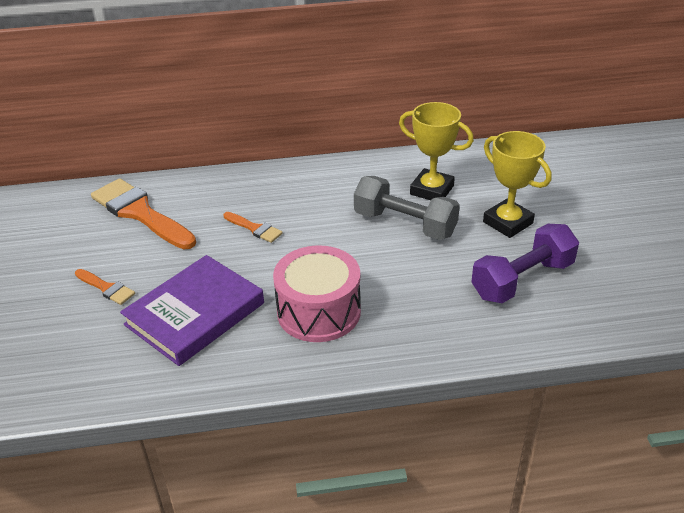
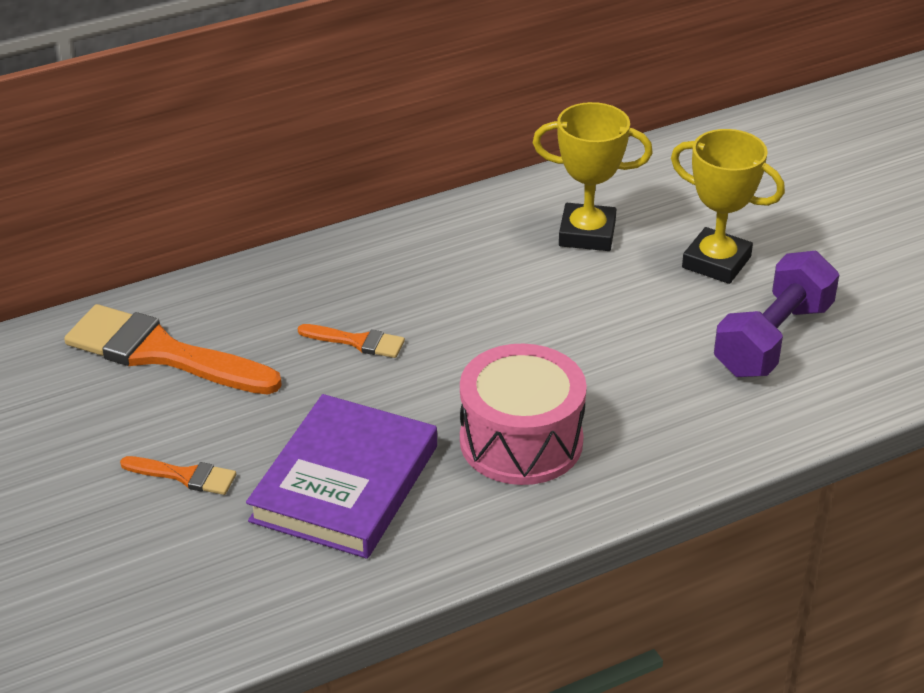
camera: 20 degrees left, 0 degrees up
grey dumbbell [354,176,460,240] -> none

